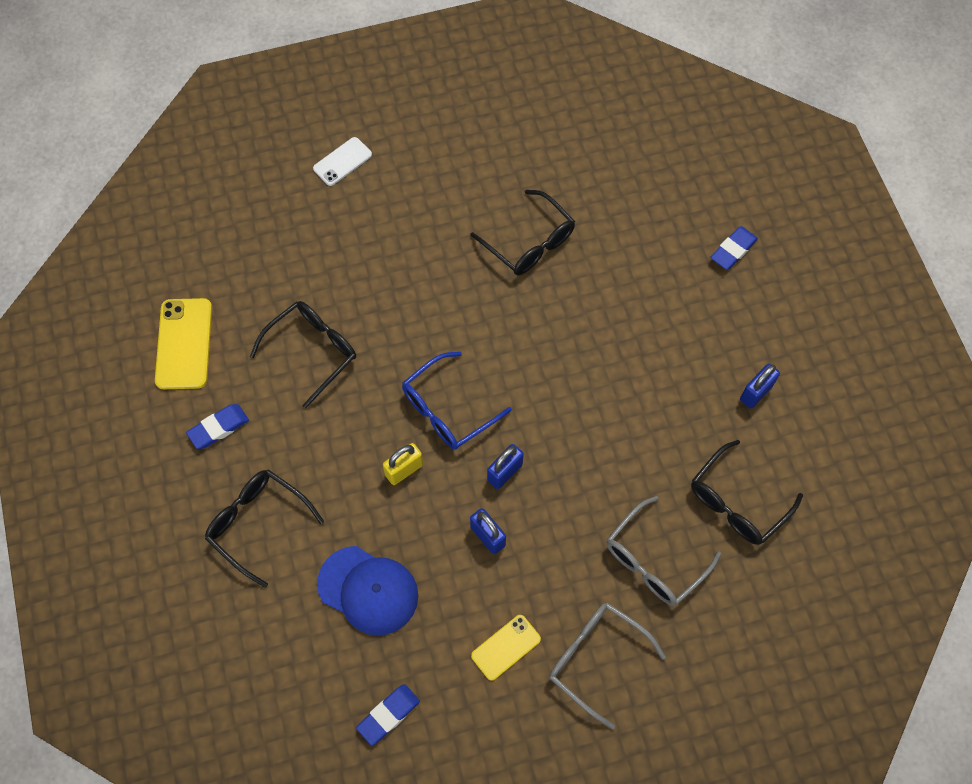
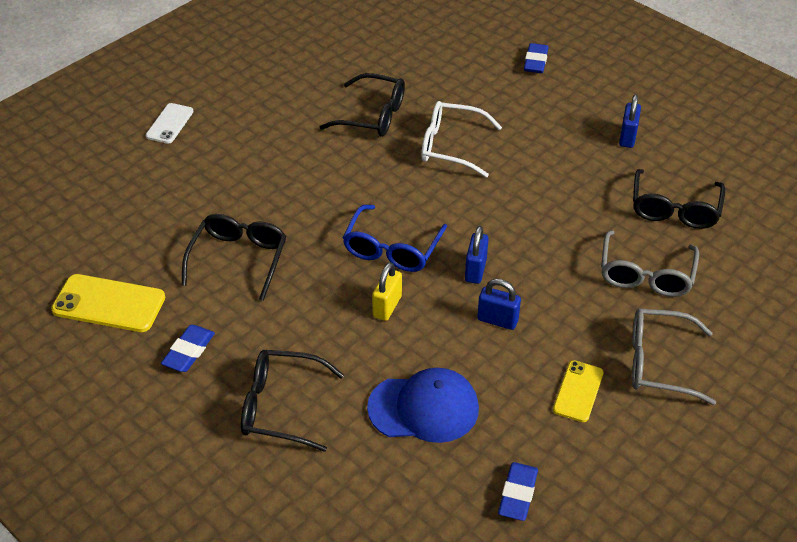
camera: 30 degrees left, 20 degrees down
yellow phone [155,298,212,389] -> yellow phone turned 45 degrees counterclockwise [51,274,165,332]
none -> white glasses [421,101,502,178]

